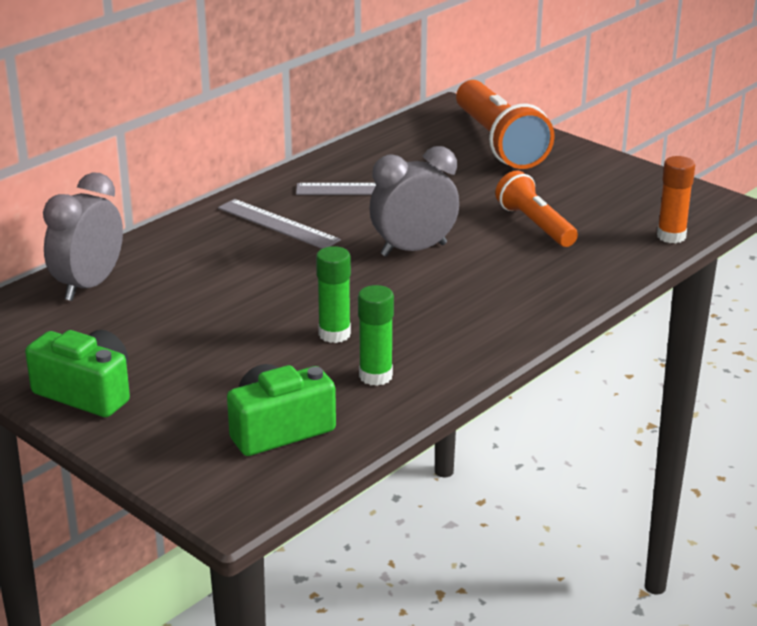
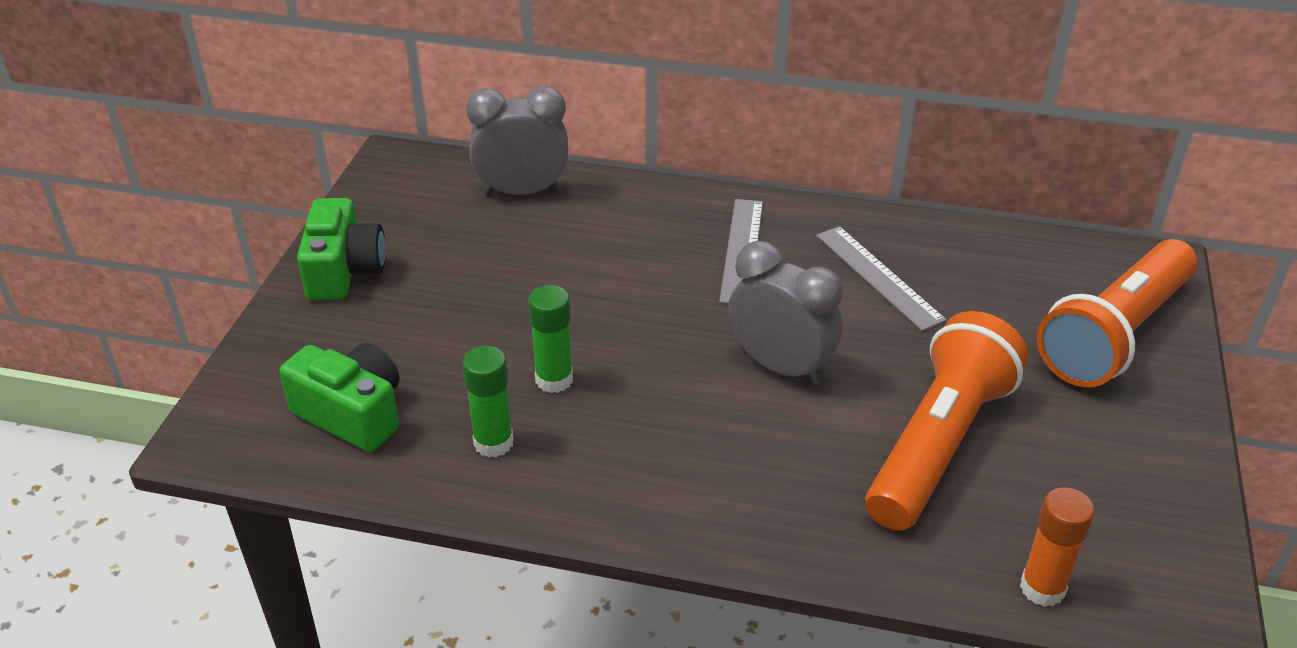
camera: 60 degrees right, 10 degrees up
orange flashlight [495,170,578,247] -> orange flashlight [865,311,1028,531], size x1.65

